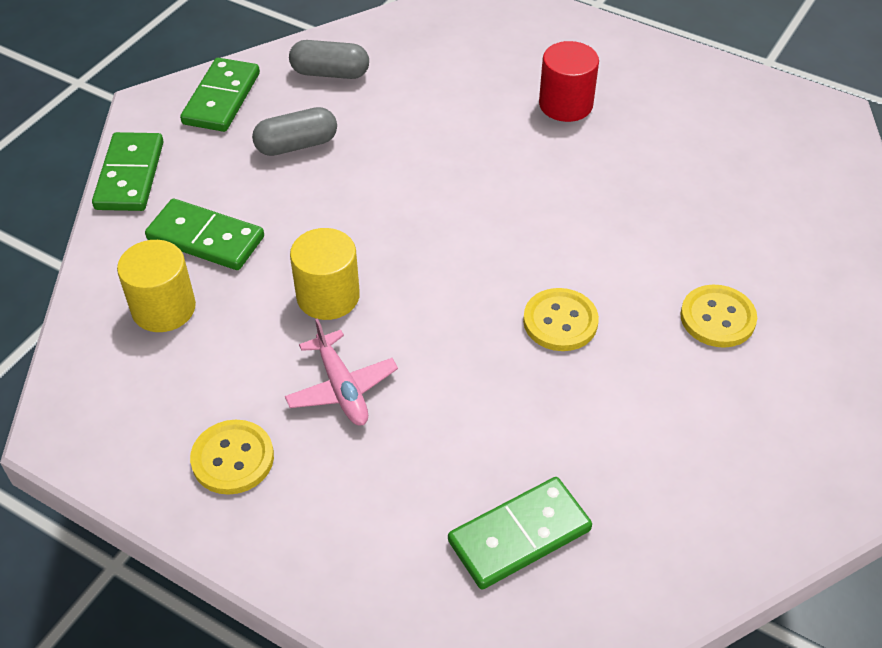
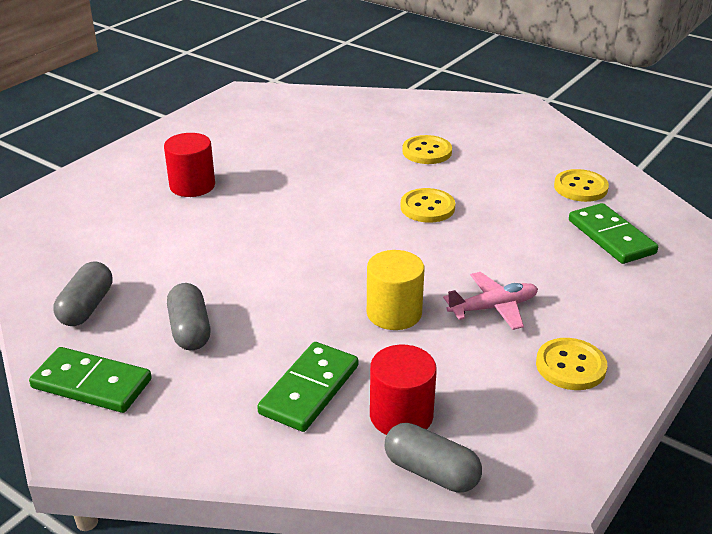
camera: 85 degrees left, 15 degrees down
green domino [92,132,164,211] -> none
yellow cylinder [117,240,196,332] -> red cylinder [370,345,437,435]
none -> grey capsule [384,423,482,492]
none -> yellow button [554,169,609,202]

